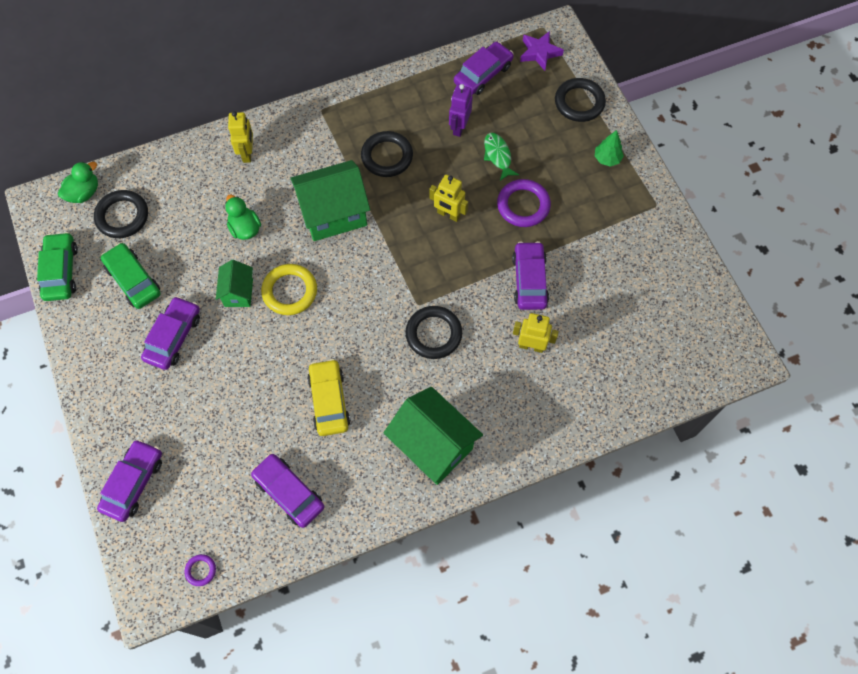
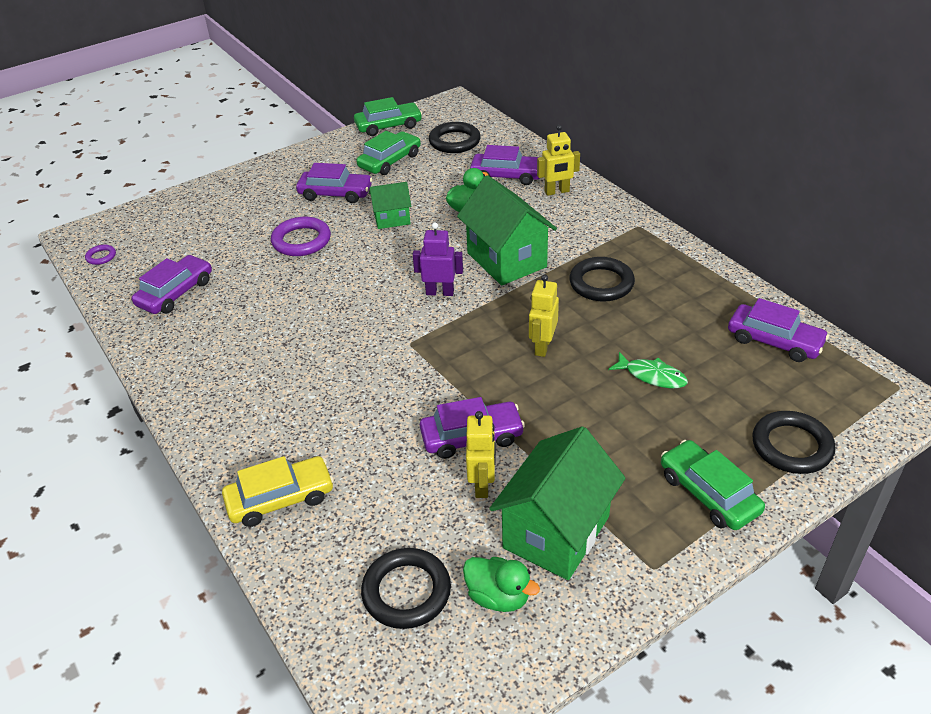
camera: 80 degrees right, 25 degrees down
green duck [58,162,98,203] -> green duck moved to [463,557,540,612]
purple car [97,439,162,522] -> purple car moved to [470,145,540,185]
yellow ring [261,264,317,315] -> none
yellow car [307,359,350,436] -> yellow car moved to [222,456,334,527]
green house [384,387,483,485] -> green house moved to [489,426,626,580]
black ring [405,306,462,359] -> black ring moved to [361,548,451,629]
purple robot [449,84,473,137] -> purple robot moved to [413,222,463,296]
green fish [484,133,519,181] -> green fish turned 60 degrees clockwise [608,352,688,388]
purple ring [497,179,551,227] -> purple ring moved to [271,217,331,256]
yellow robot [513,313,559,353] -> yellow robot moved to [466,411,496,498]
purple star [520,31,564,71] -> none
green tree [595,130,624,167] -> green car [661,440,765,530]

